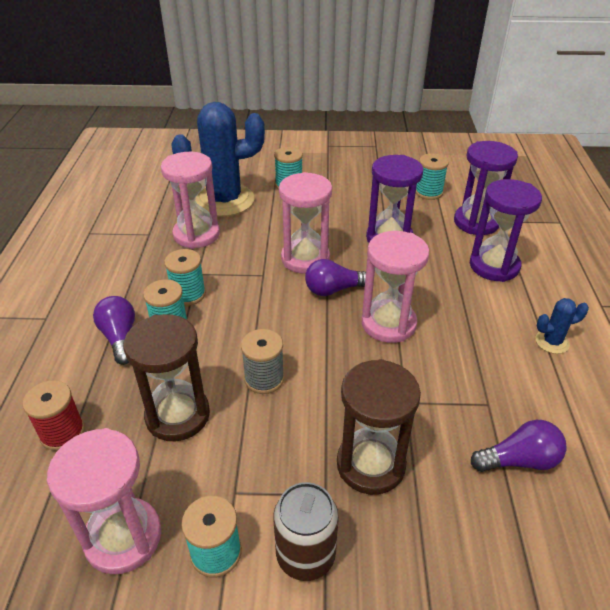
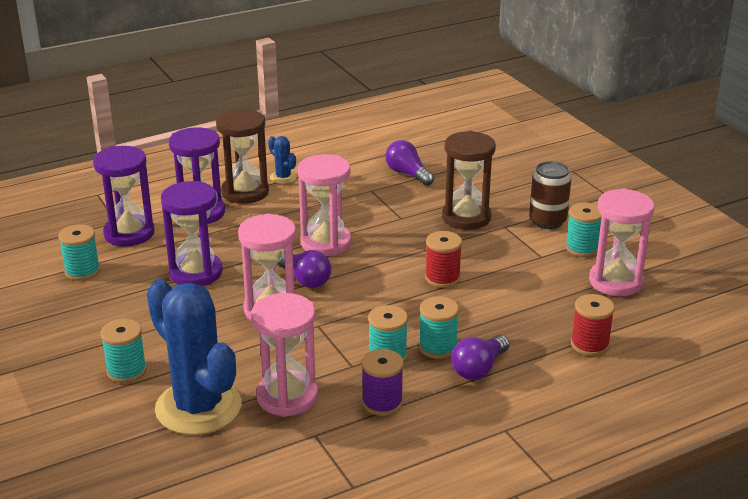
camera: 120 degrees left, 10 degrees down
brown hourglass [124,314,210,441] -> brown hourglass moved to [216,109,269,204]
grey spool [241,329,284,394] -> red spool [425,231,462,288]
none -> purple spool [362,349,404,416]

